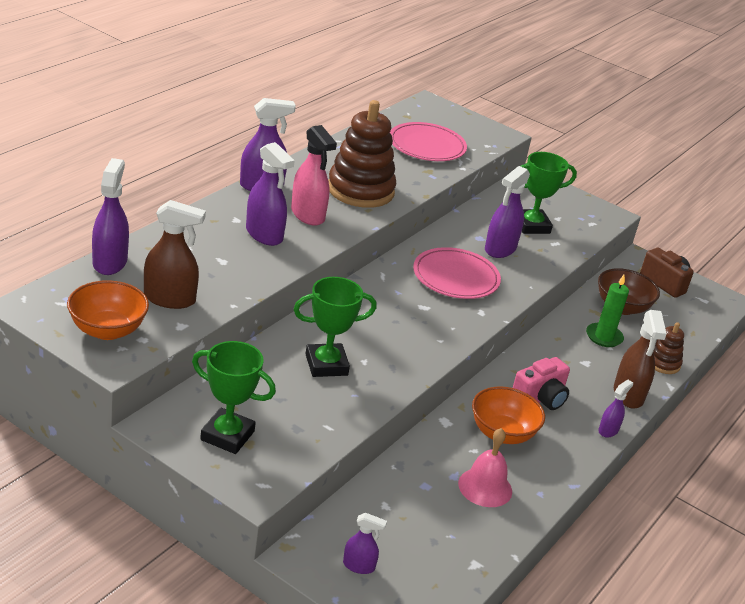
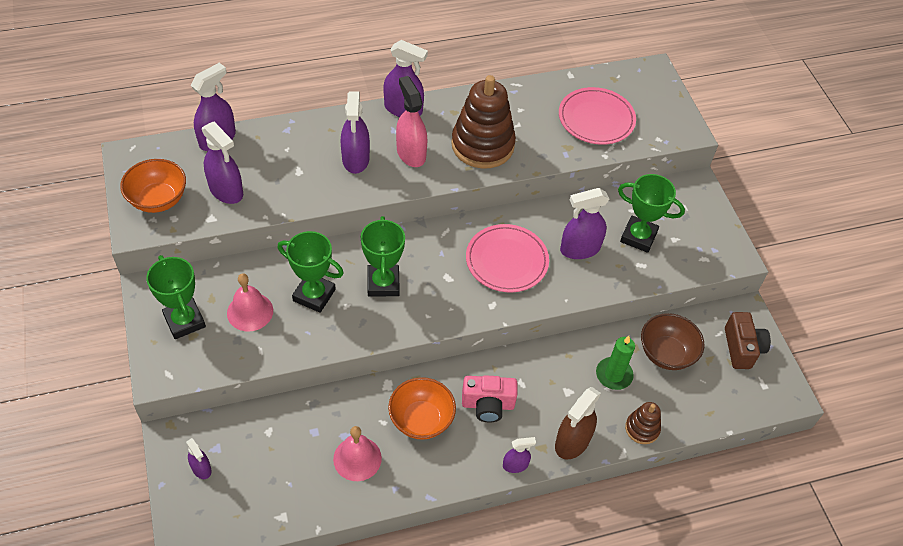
camera: 40 degrees right, 20 degrees up
brown spray bottle [144,200,206,309] -> purple spray bottle [202,122,243,204]
pink spray bottle [291,125,337,226] -> pink spray bottle turned 150 degrees clockwise [396,76,427,167]
none -> pink bell [227,273,273,331]
none -> green trophy [361,216,405,297]

